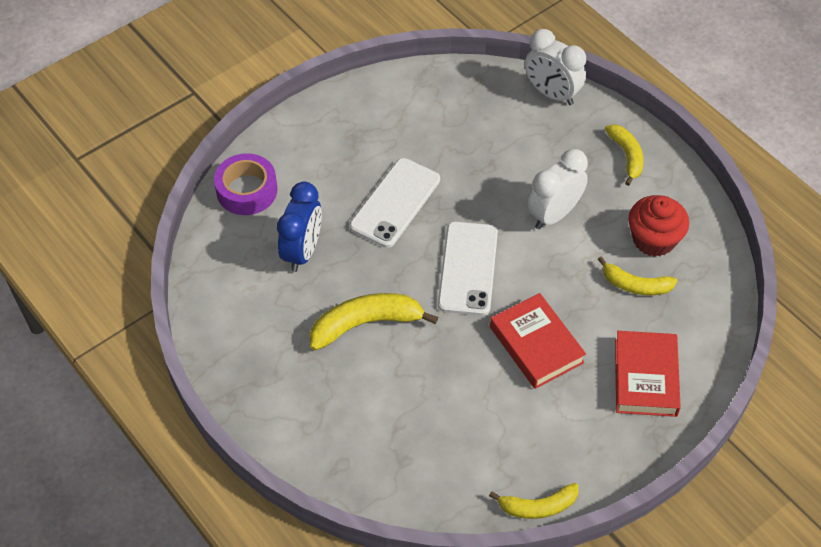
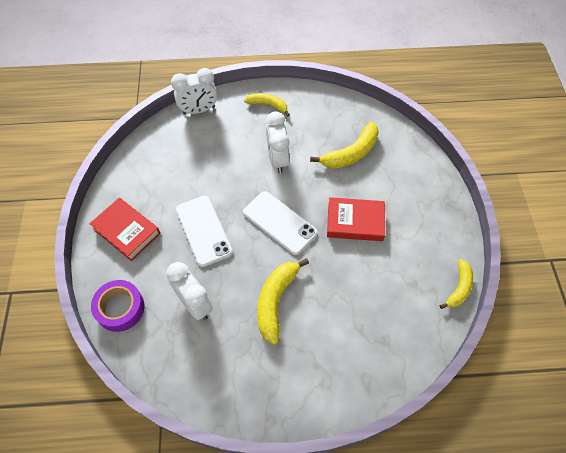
camera: 55 degrees left, 5 degrees up
blue clock [277,182,322,272] -> white clock [166,262,213,320]
yellow banana [597,257,677,295] -> yellow banana [310,122,379,169], size x1.56
red book [615,331,681,417] -> red book moved to [90,198,160,261]
red cupcake [628,195,689,257] -> none

